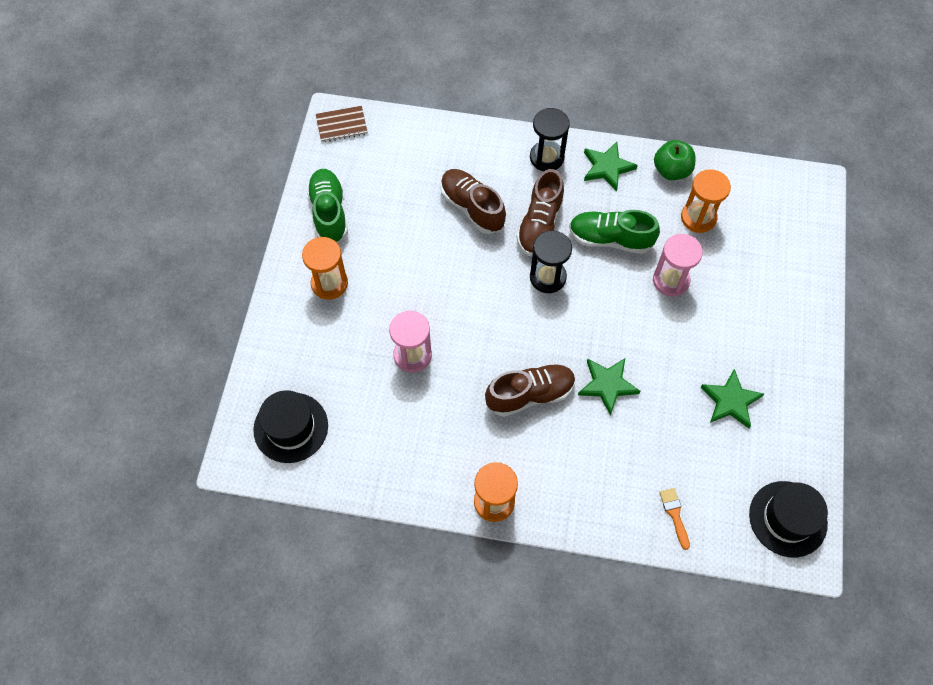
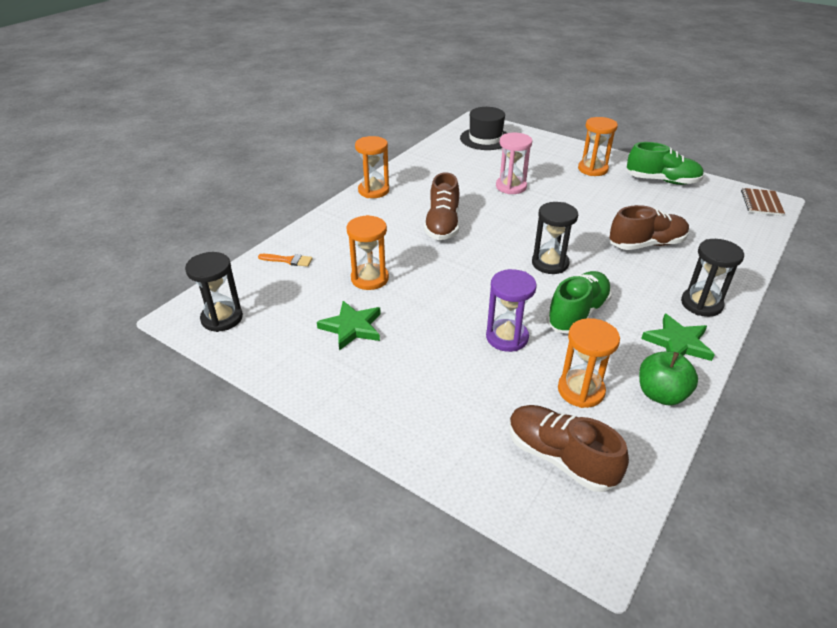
camera: 115 degrees right, 25 degrees down
brown shoe [516,169,564,256] -> brown shoe moved to [509,405,629,492]
green star [578,358,640,416] -> none
pink hourglass [653,234,703,297] -> purple hourglass [486,269,537,352]
black hat [749,481,828,557] -> black hourglass [185,252,243,332]
none -> orange hourglass [346,215,389,290]

